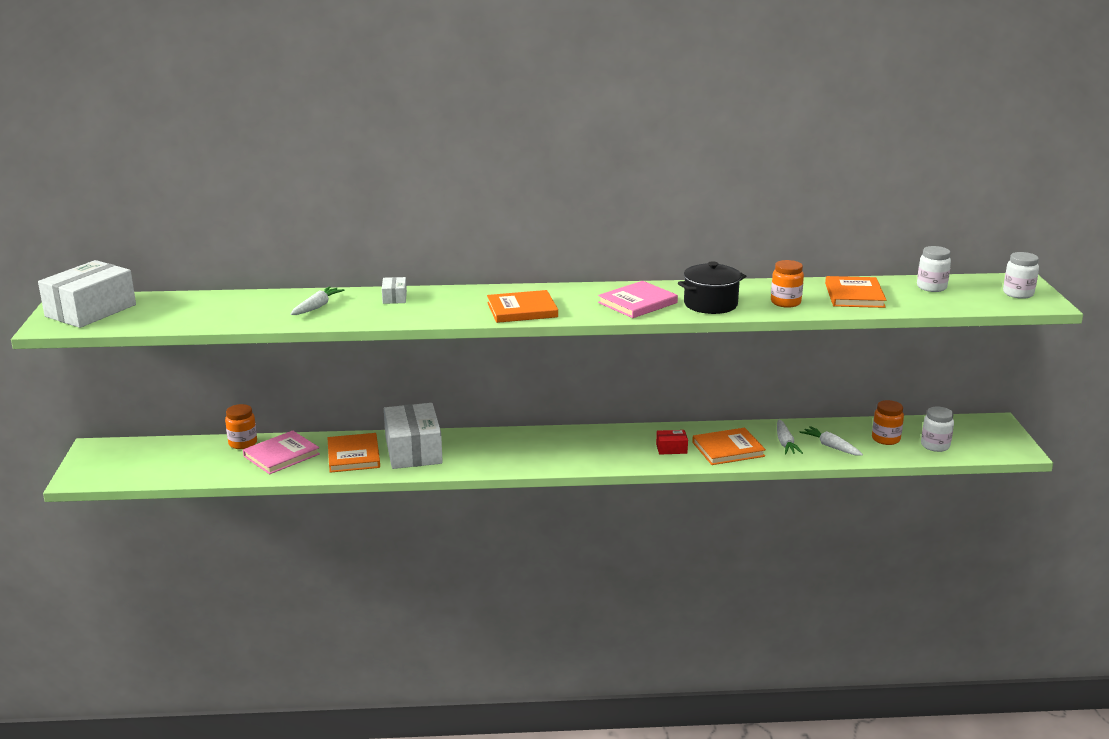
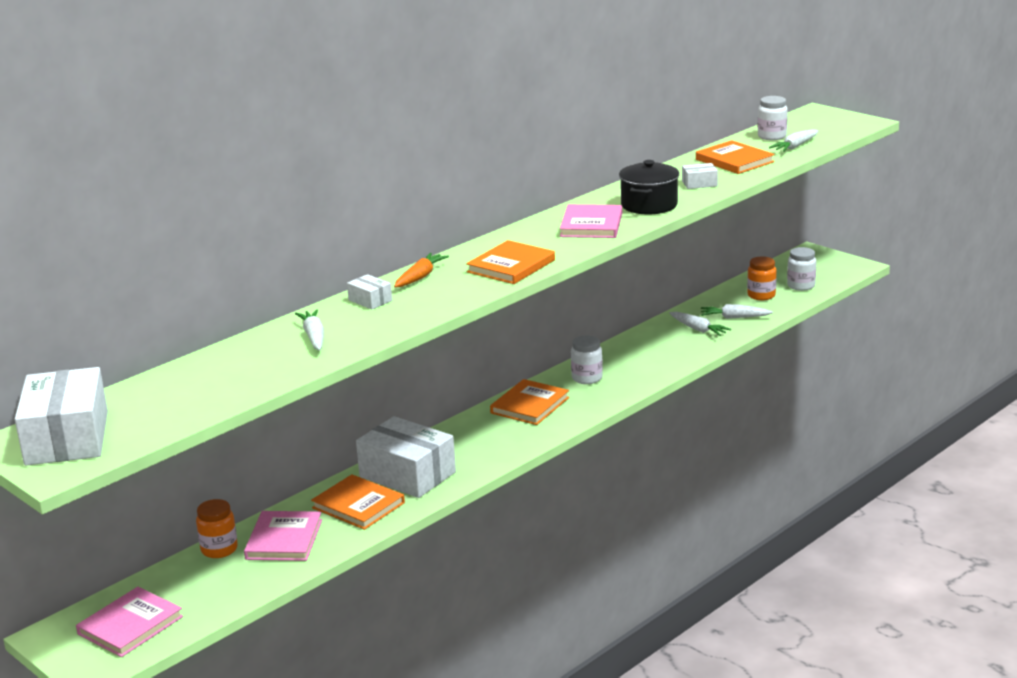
camera: 40 degrees left, 0 degrees up
red box [656,430,688,454] -> none
orange book [692,428,766,465] -> orange book moved to [490,379,569,425]
orange jar [771,260,804,308] -> white box [682,163,718,189]
white jar [1003,252,1039,299] -> white jar moved to [571,336,603,384]
none -> pink book [76,587,183,657]
none -> orange carrot [394,253,449,287]
none -> white carrot [769,129,818,152]

